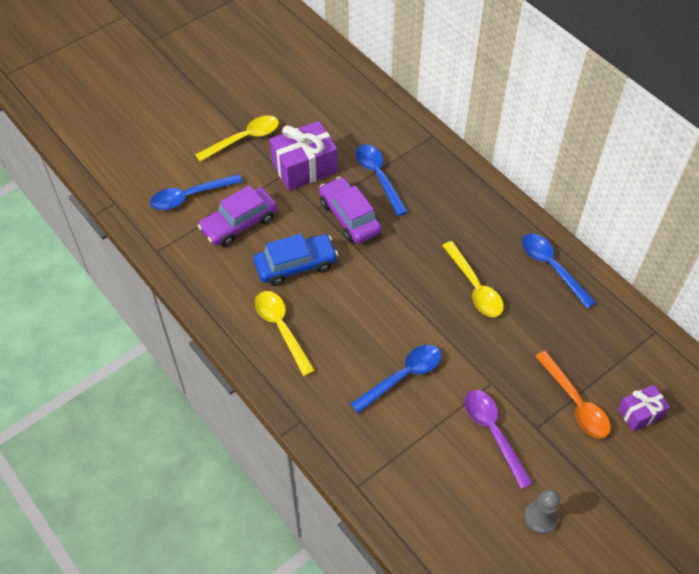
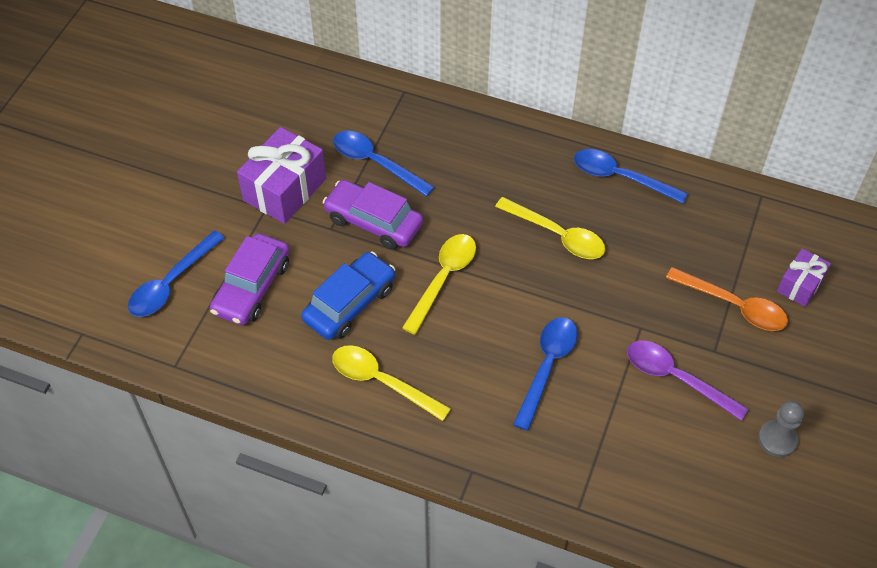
camera: 30 degrees left, 0 degrees up
yellow spoon [195,115,279,162] -> yellow spoon moved to [402,234,476,335]

